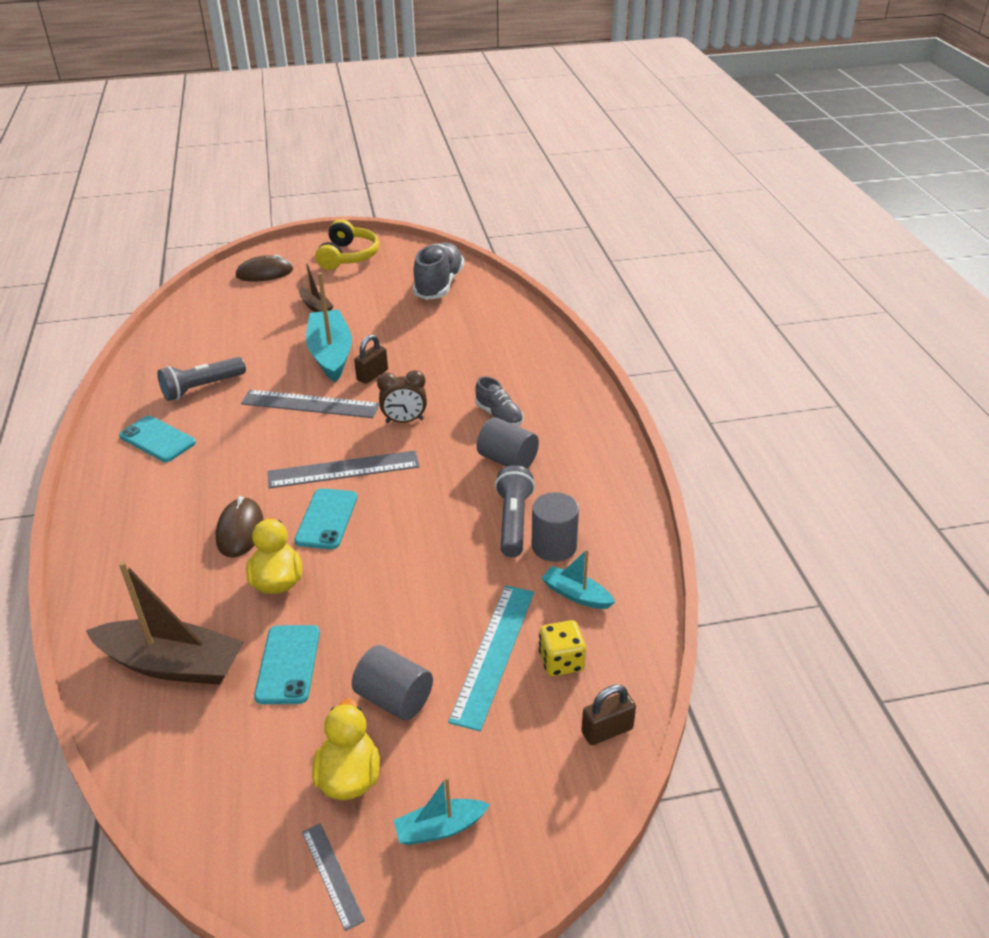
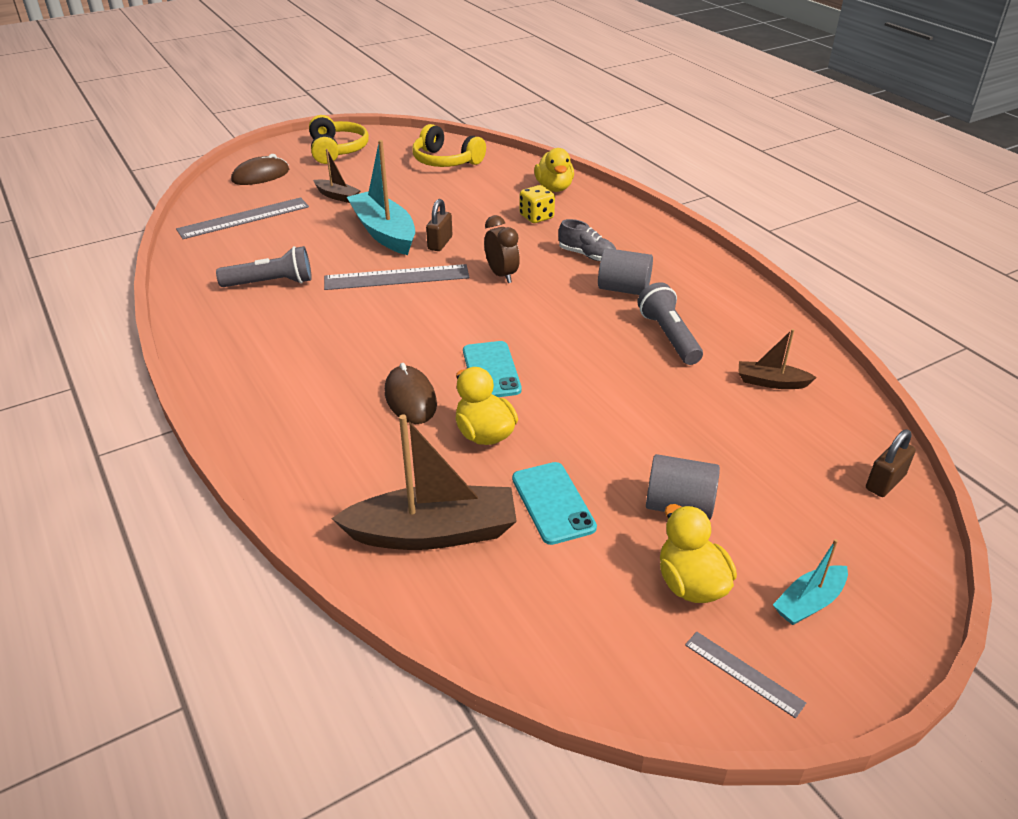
camera: 20 degrees left, 0 degrees up
turquoise phone [119,416,196,462] -> none
grey flashlight [158,357,246,401] -> grey flashlight turned 135 degrees counterclockwise [216,246,312,287]
grey ruler [268,450,420,489] -> grey ruler moved to [176,197,309,239]
brown clock [377,370,427,423] -> brown clock turned 90 degrees counterclockwise [484,215,520,283]
grey shoe [413,242,464,300] -> yellow headphones [412,124,486,167]
turquoise ruler [448,585,534,731] -> none
grey cylinder [532,492,579,562] -> none
yellow dice [539,620,586,676] -> yellow dice moved to [519,185,555,223]
turquoise boat [541,549,615,609] -> brown boat [738,329,817,389]
none -> yellow duck [534,148,574,192]

